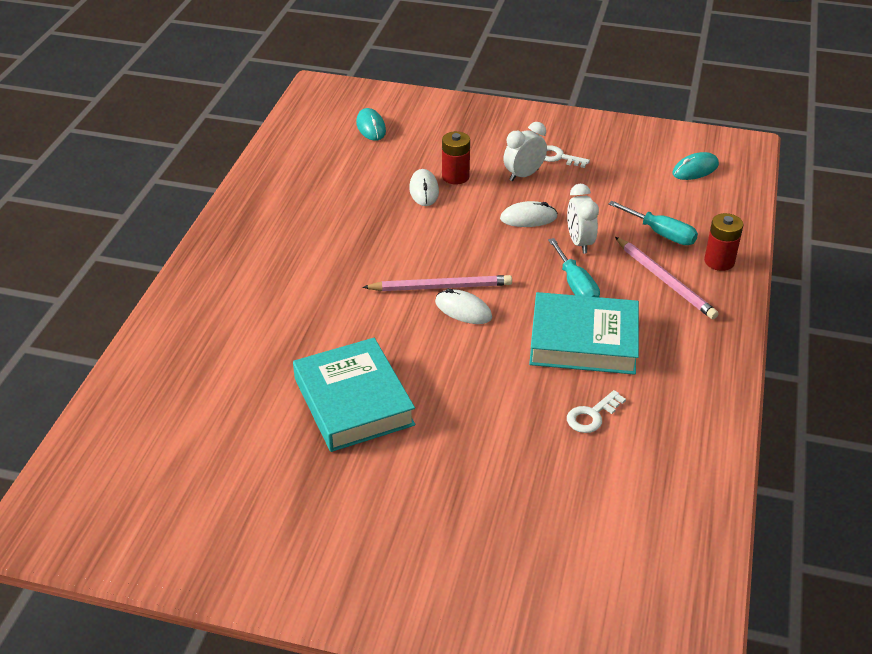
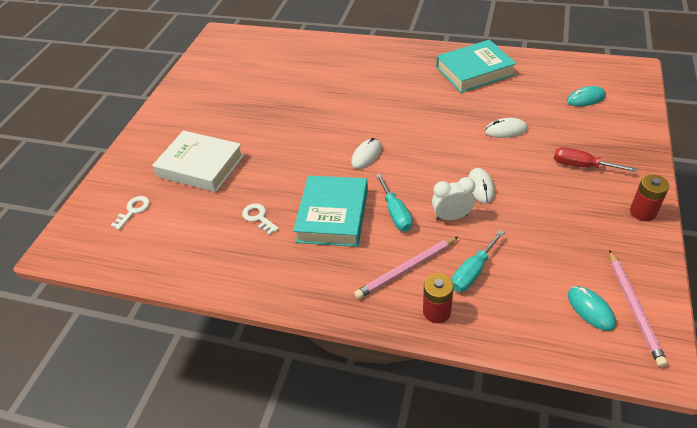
camera: 95 degrees right, 5 degrees up
turquoise book [293,338,415,452] -> turquoise book moved to [436,40,517,93]
pink pencil [362,275,512,291] -> pink pencil moved to [609,250,668,367]
red battery [442,131,470,184] -> red battery moved to [630,174,669,221]
white clock [503,122,547,182] -> none
white key [544,145,590,168] -> white key moved to [111,196,150,230]
turquoise screwdriver [548,238,600,297] -> turquoise screwdriver turned 90 degrees counterclockwise [376,174,413,231]
none -> white book [152,130,244,192]
none -> red screwdriver [554,147,637,172]

